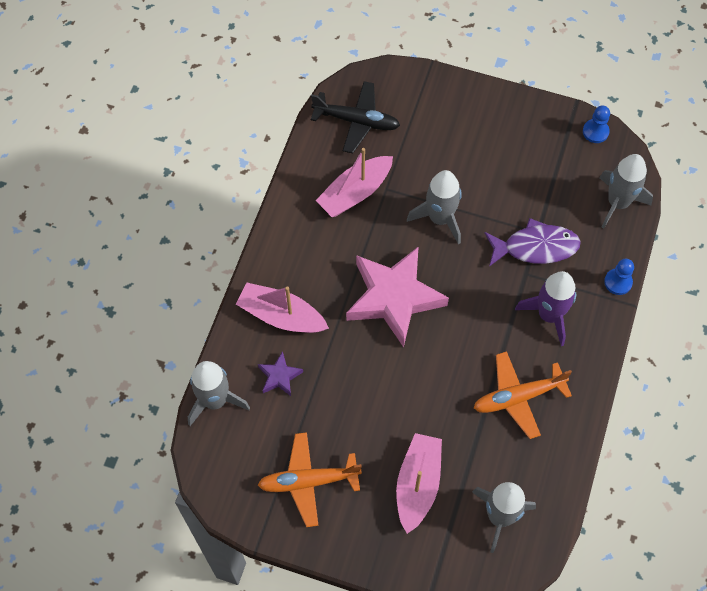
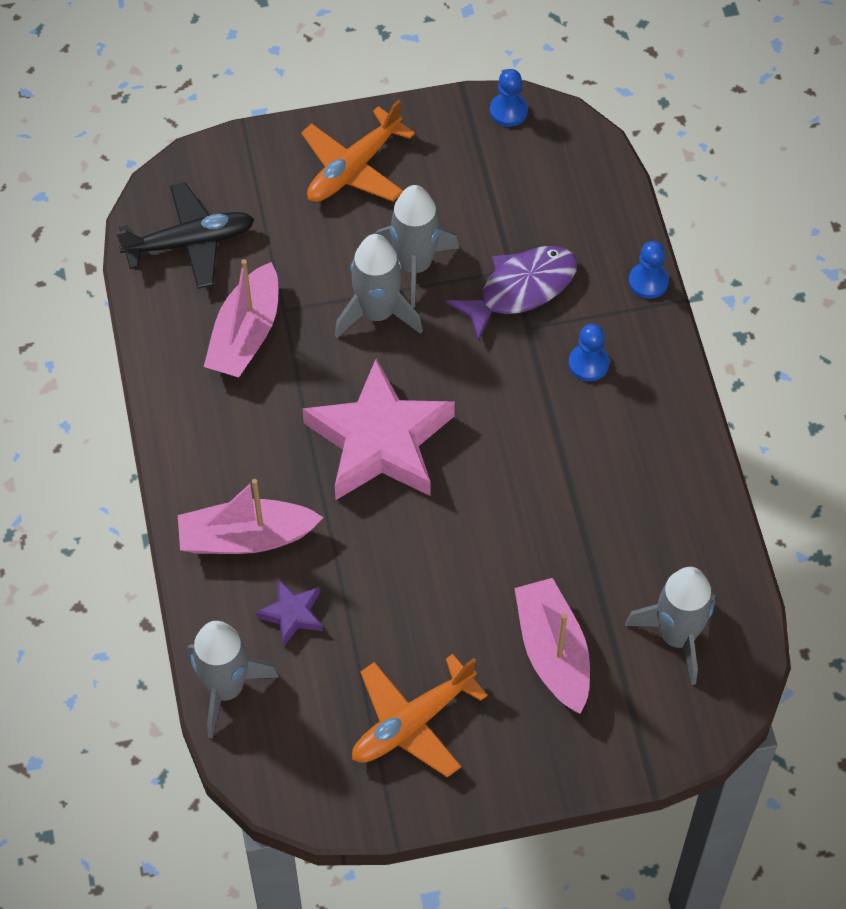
camera: 30 degrees left, 5 degrees down
orange plane [474,351,572,439] -> orange plane moved to [301,100,415,202]
purple rocket [515,271,576,346] -> blue pawn [569,324,609,381]
grey rocket [599,154,653,229] -> grey rocket moved to [375,185,459,307]

